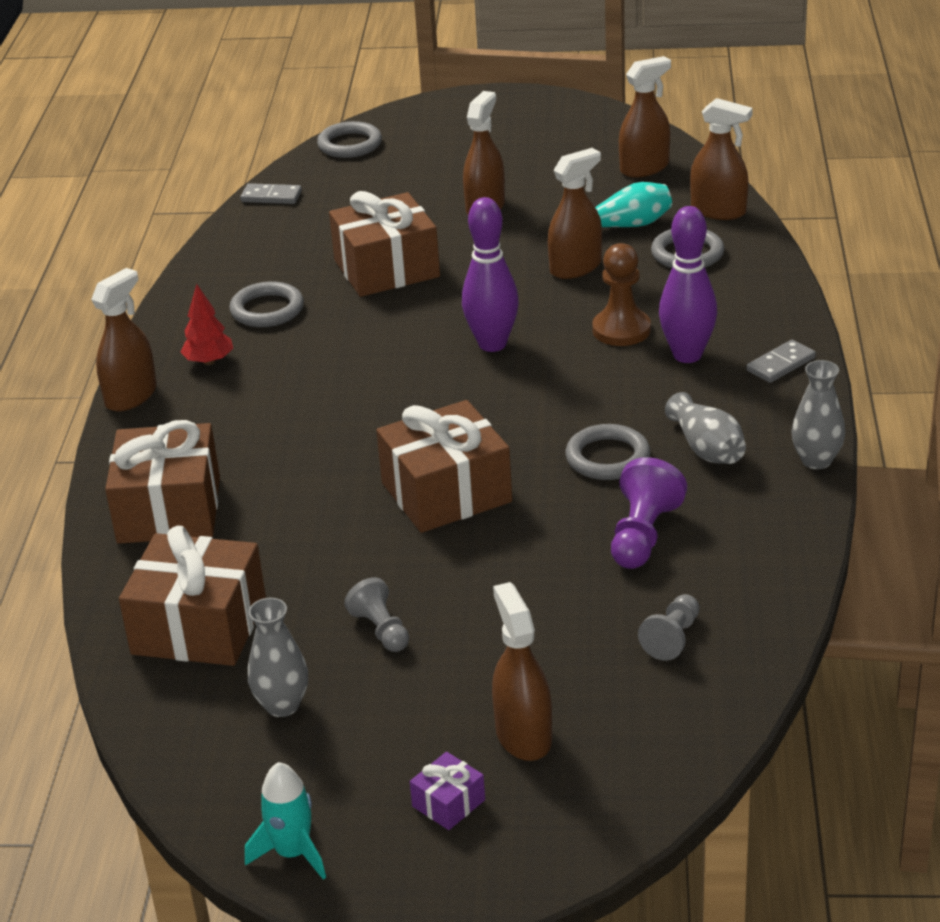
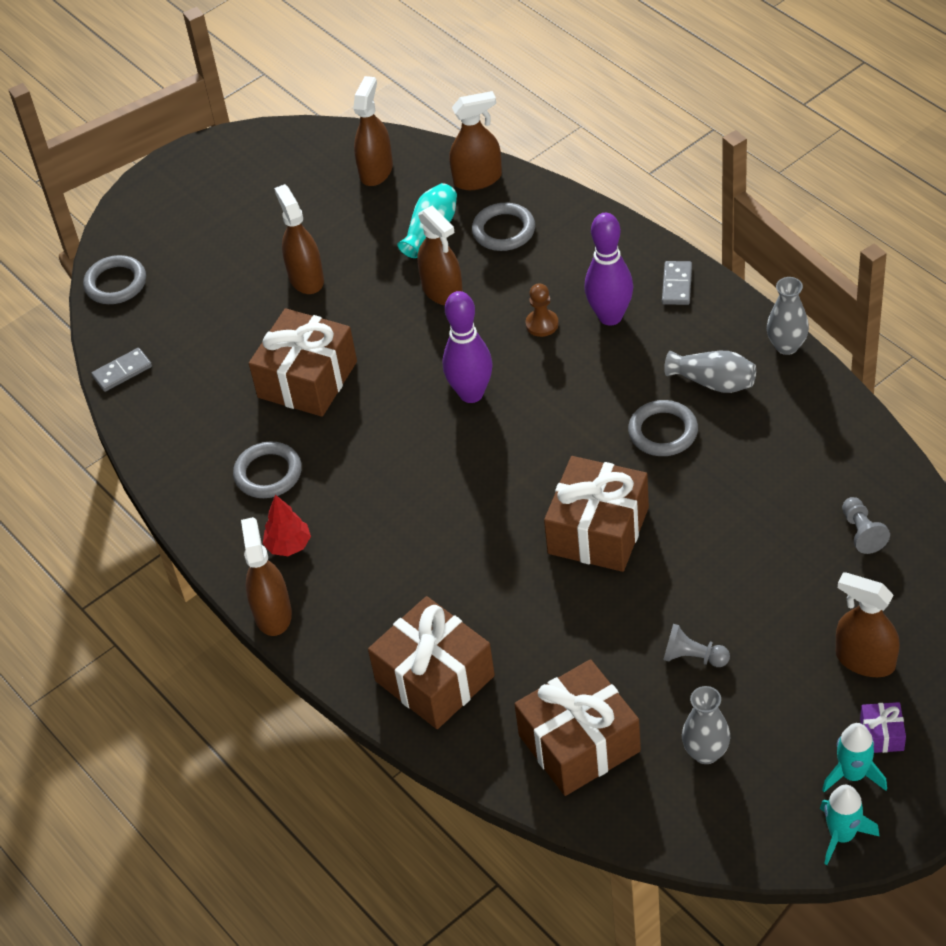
camera: 40 degrees left, 15 degrees up
brown spray bottle [548,148,602,279] -> brown spray bottle turned 135 degrees clockwise [417,205,463,306]
brown pawn [592,243,651,346] -> brown pawn [526,283,559,337], size x0.66
purple pawn [611,457,687,569] -> none
none -> turquoise rocket [822,723,887,792]

